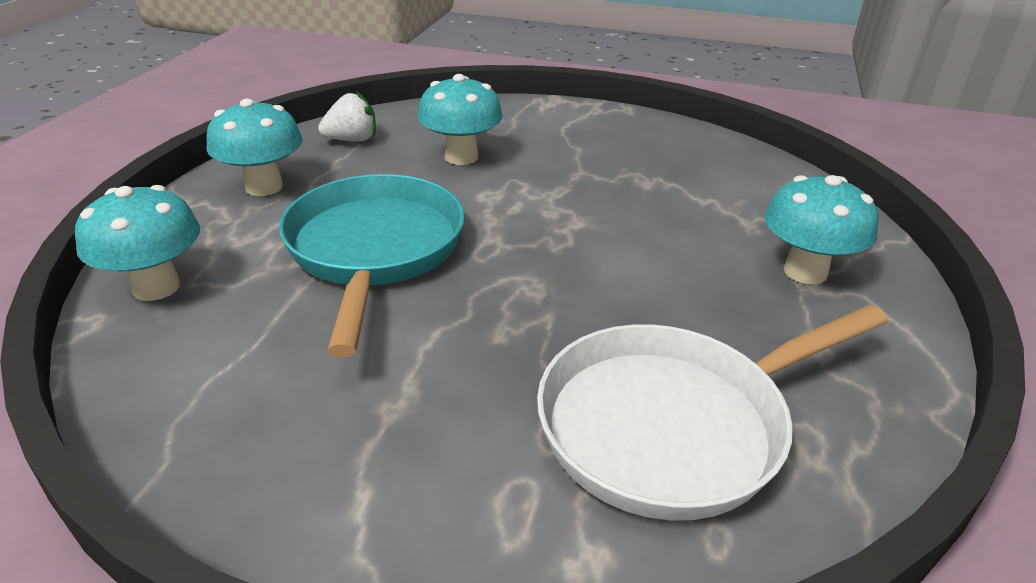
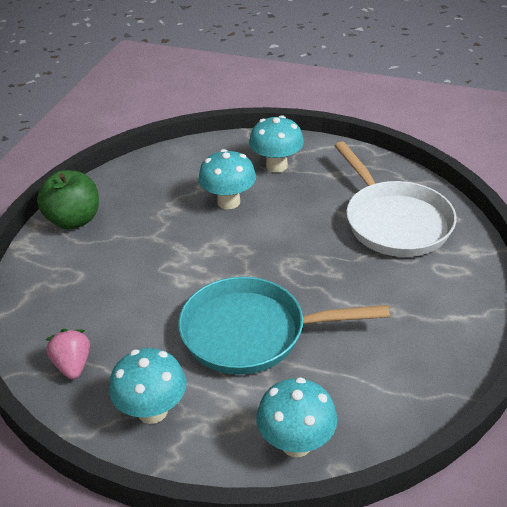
camera: 85 degrees left, 5 degrees up
white strawberry [318,91,376,142] -> pink strawberry [45,329,90,379]
turquoise mushroom [417,74,503,165] -> turquoise mushroom moved to [198,149,256,209]
none -> green apple [37,170,99,229]

